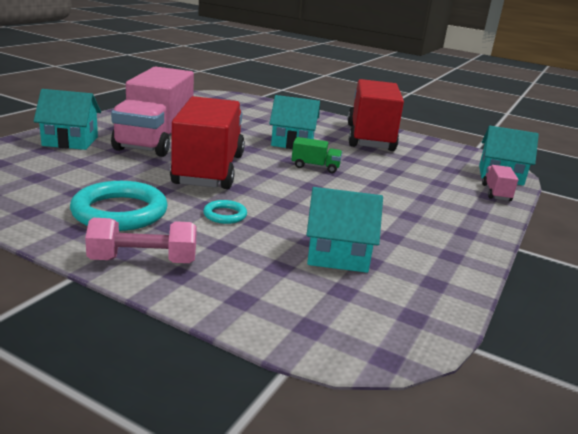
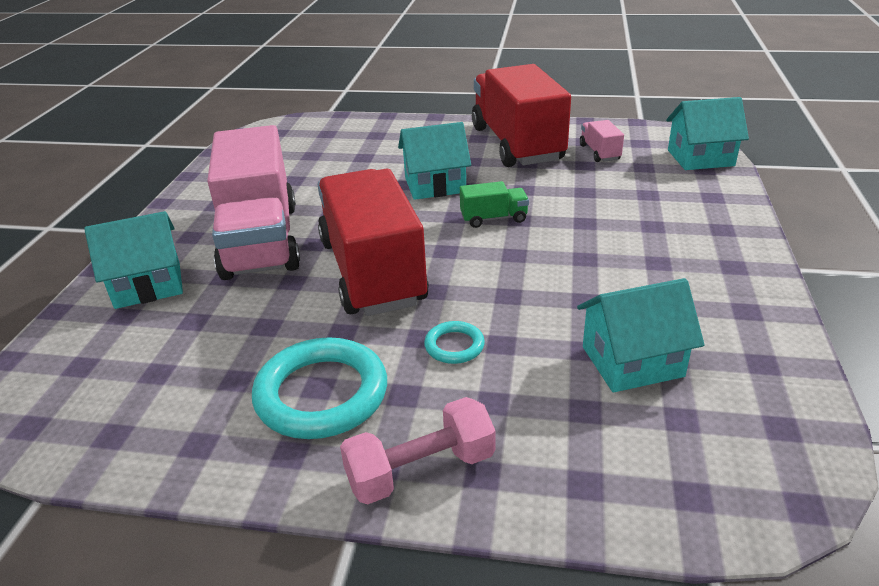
camera: 15 degrees left, 10 degrees up
pink truck [482,165,518,201] -> pink truck moved to [580,120,624,162]

